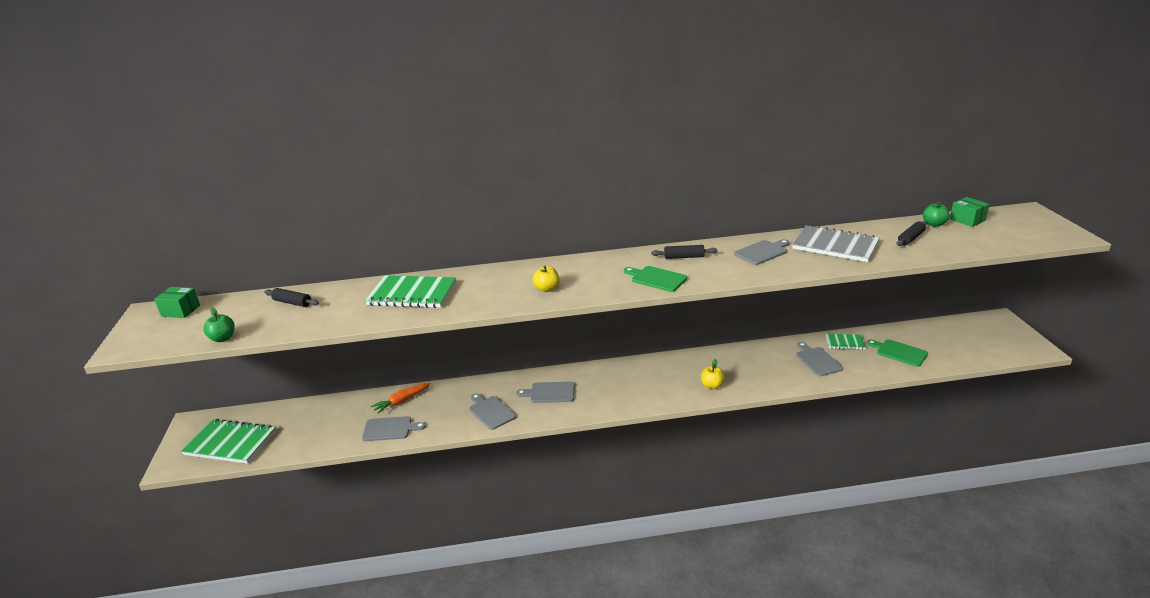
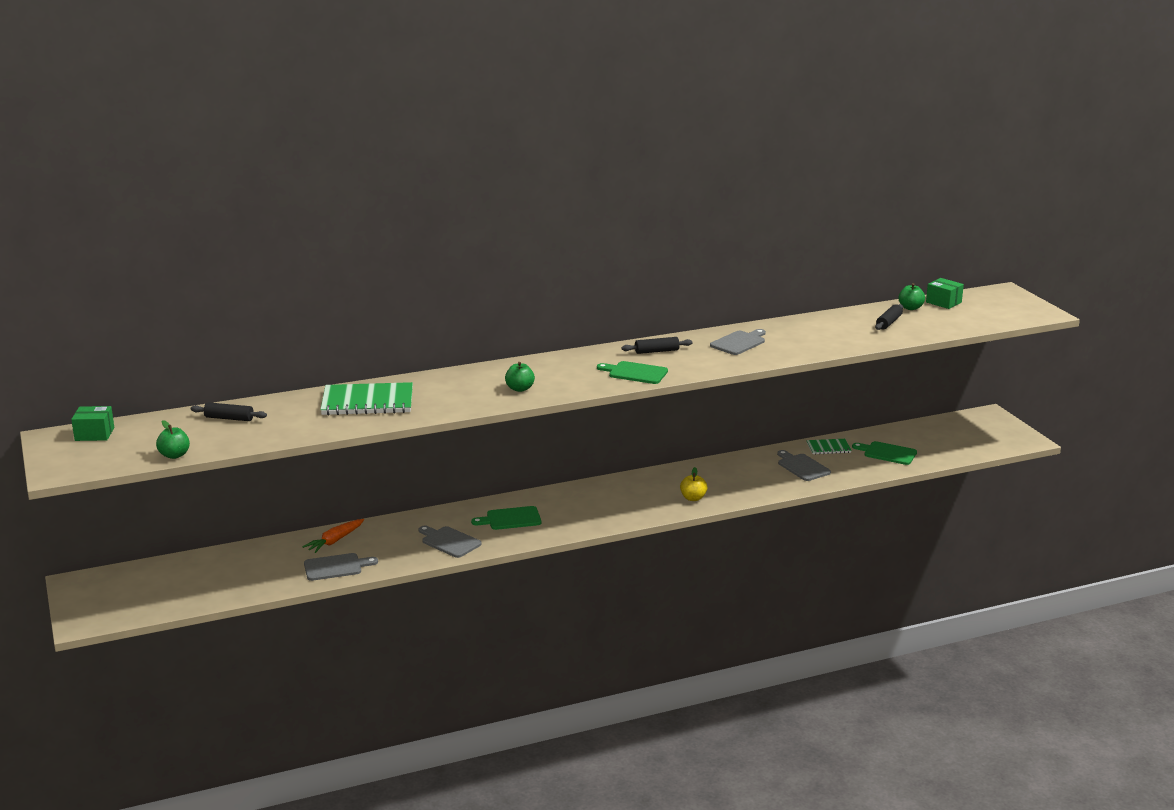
camera: 15 degrees left, 5 degrees down
green notebook [181,419,276,464] -> none
grey cutting board [516,382,575,403] -> green cutting board [471,506,541,530]
yellow apple [533,266,559,292] -> green apple [505,362,535,392]
grey notebook [792,225,879,262] -> none

